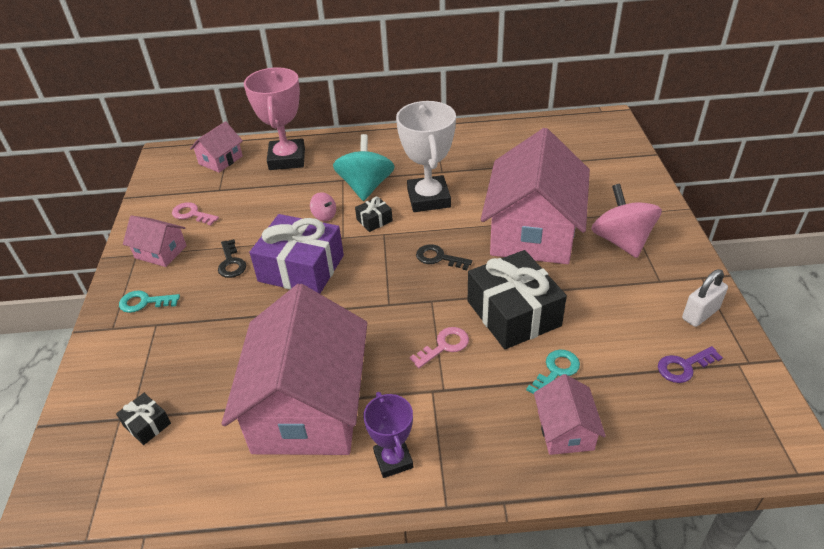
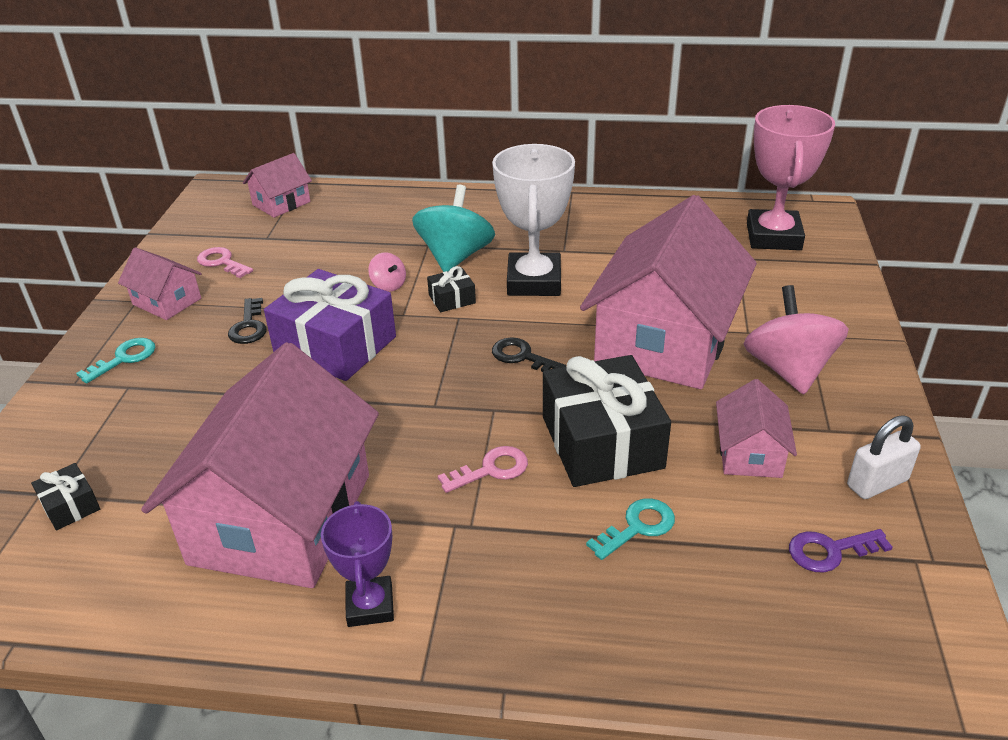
camera: 10 degrees right, 5 degrees down
turquoise key [119,290,180,313] -> turquoise key turned 120 degrees clockwise [76,338,155,383]
pink trophy [244,67,305,170] -> pink trophy moved to [747,105,835,250]
pink house [534,374,606,455] -> pink house moved to [716,379,797,478]

